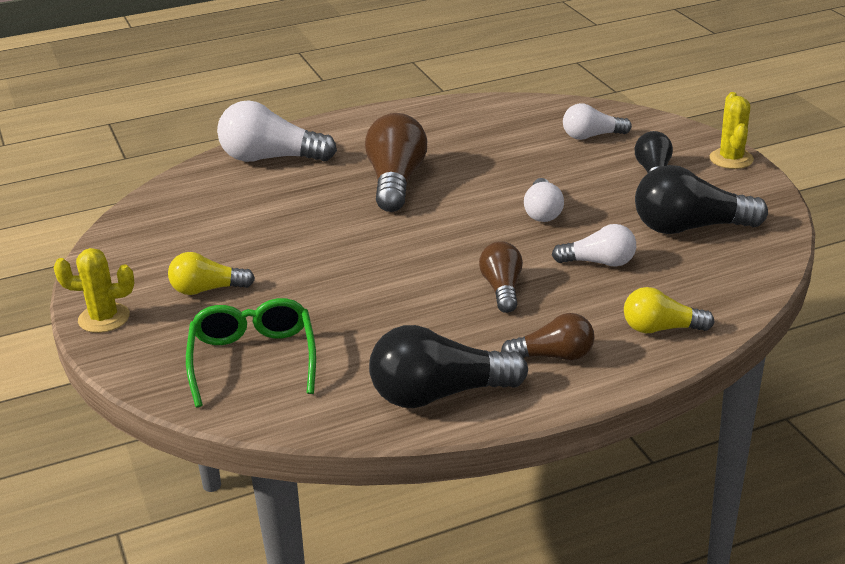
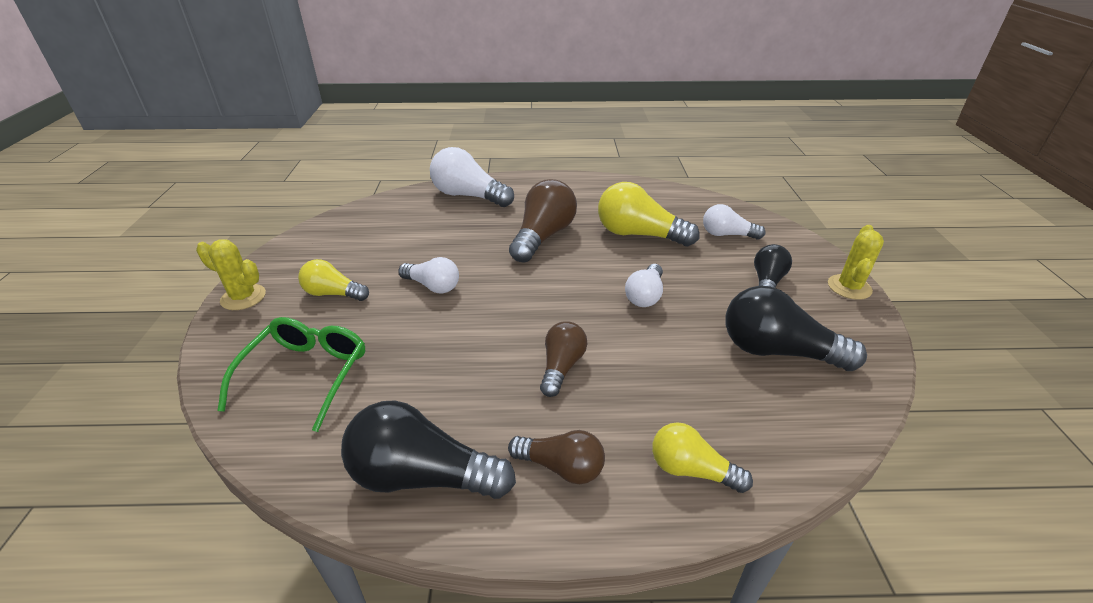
camera: 20 degrees right, 5 degrees up
white light bulb [552,224,636,267] -> white light bulb moved to [398,257,459,293]
none -> yellow light bulb [598,182,699,246]

